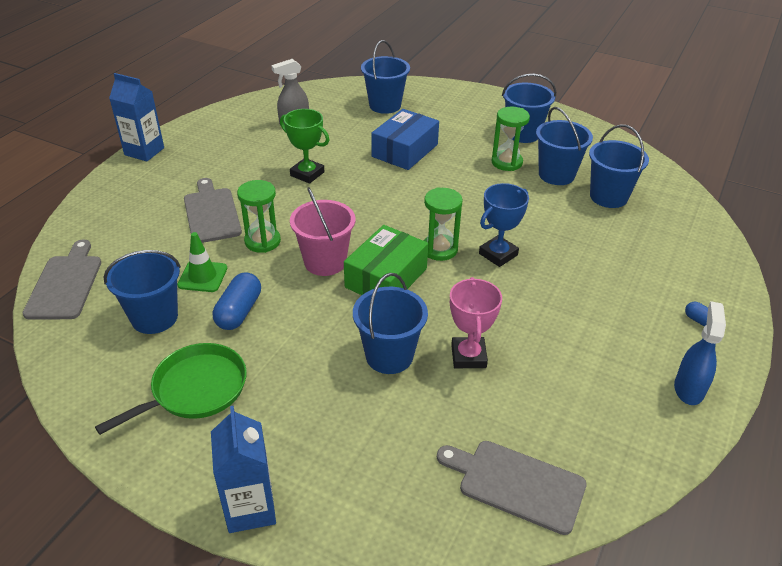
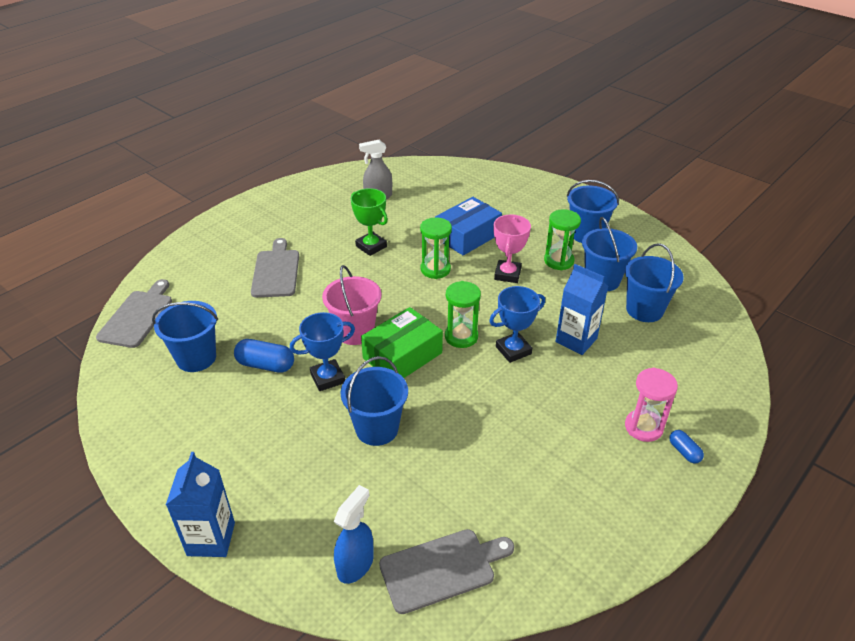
camera: 15 degrees right, 0 degrees up
green pan [95,343,247,435] -> none
blue carton [109,73,164,161] -> blue carton moved to [556,264,608,355]
green traffic cone [177,232,227,292] -> none
blue capsule [213,272,261,330] -> blue capsule turned 75 degrees clockwise [234,339,294,373]
green hourglass [237,180,281,253] -> green hourglass moved to [420,217,452,279]
blue bucket [361,40,410,114] -> none
grey cutting board [437,441,587,535] -> grey cutting board turned 120 degrees clockwise [379,529,514,614]
pink trophy [450,277,502,368] -> pink trophy moved to [494,214,531,283]
blue spray bottle [674,301,726,405] -> blue spray bottle moved to [334,485,374,584]
none -> blue trophy [290,312,355,391]
none -> pink hourglass [625,368,678,442]

